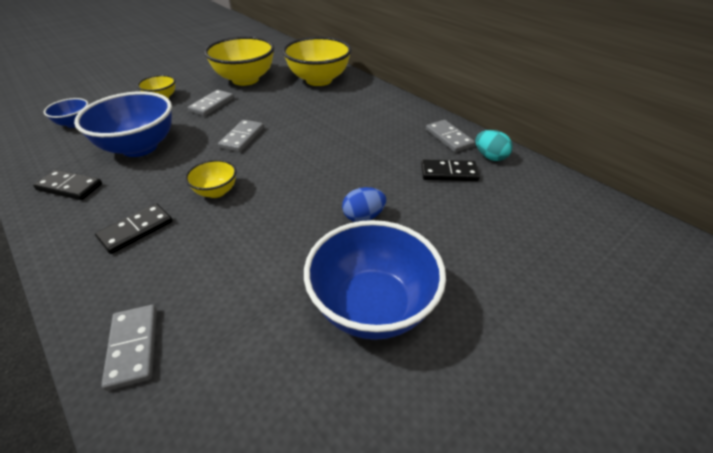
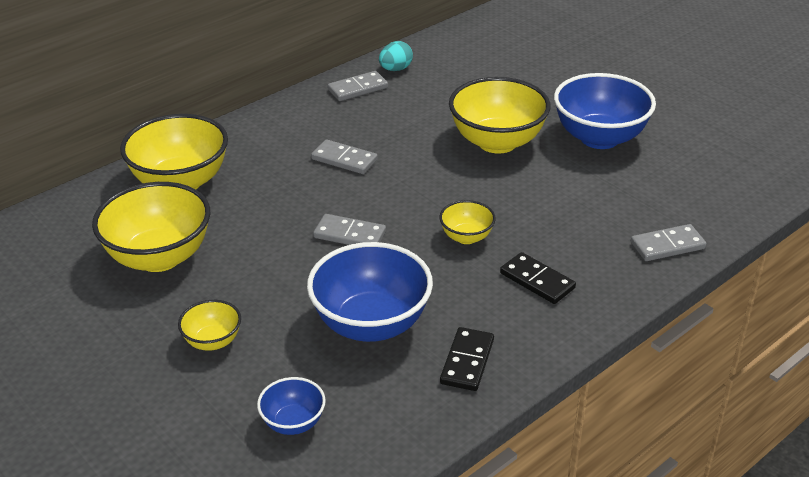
camera: 90 degrees left, 5 degrees down
grey domino [188,90,234,116] -> grey domino moved to [311,139,378,174]
blue egg [342,187,386,222] -> yellow bowl [449,77,550,154]
black domino [421,159,480,181] -> none

